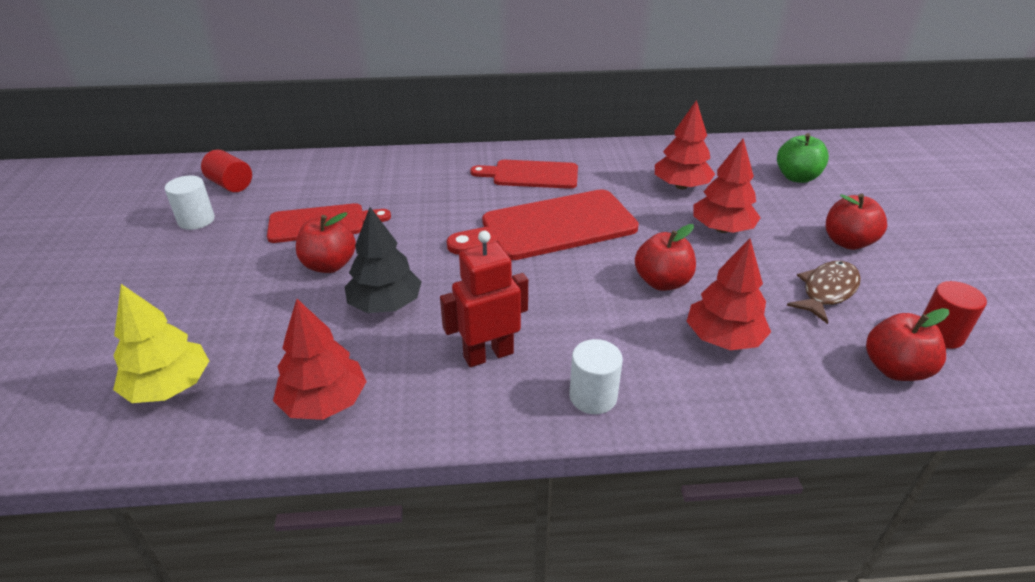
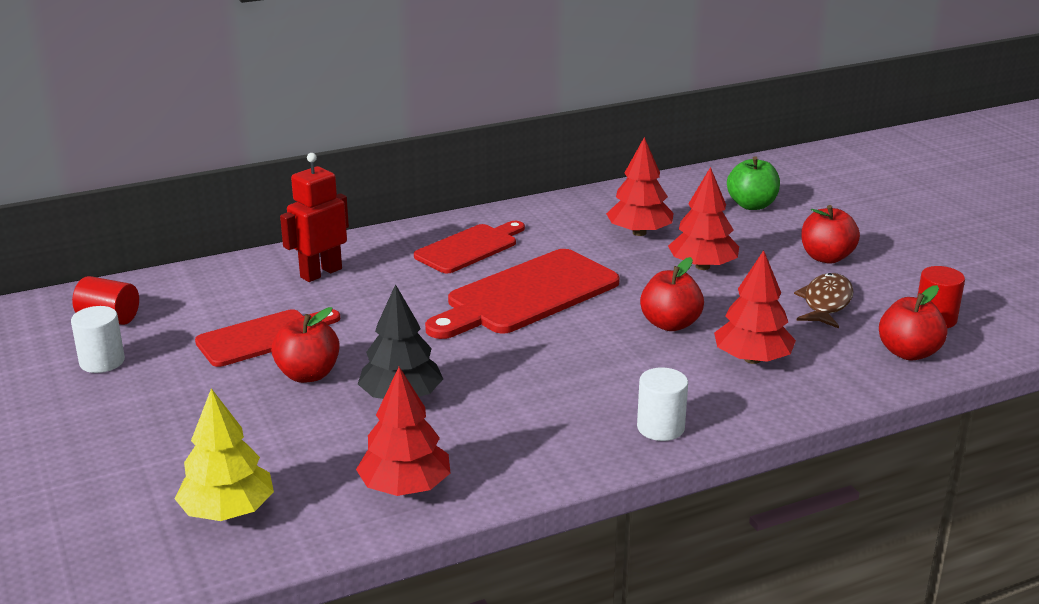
camera: 20 degrees left, 10 degrees down
red robot [440,231,528,367] -> red robot moved to [280,153,349,282]
red cutting board [470,160,578,189] -> red cutting board turned 150 degrees clockwise [414,221,525,273]

